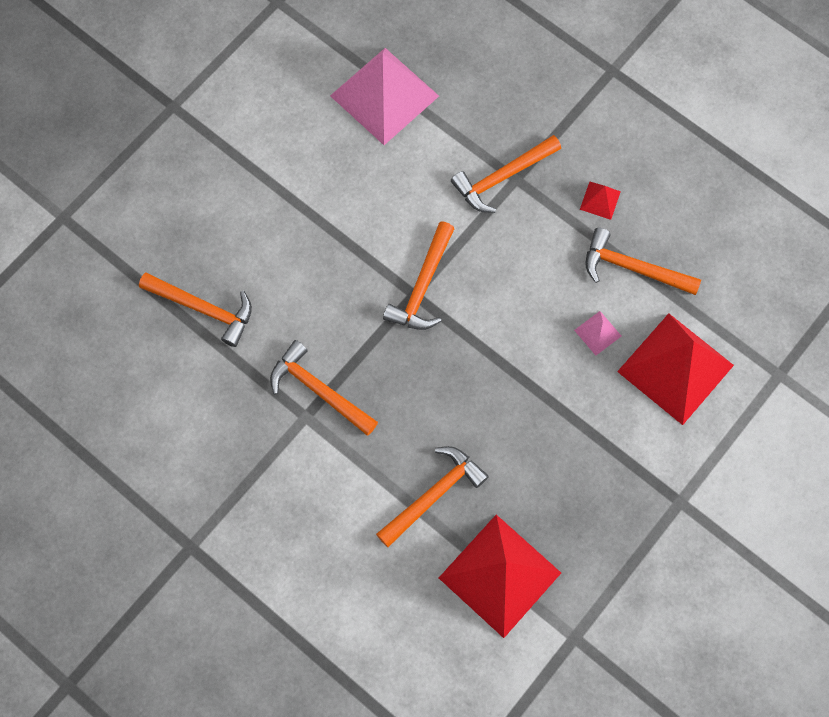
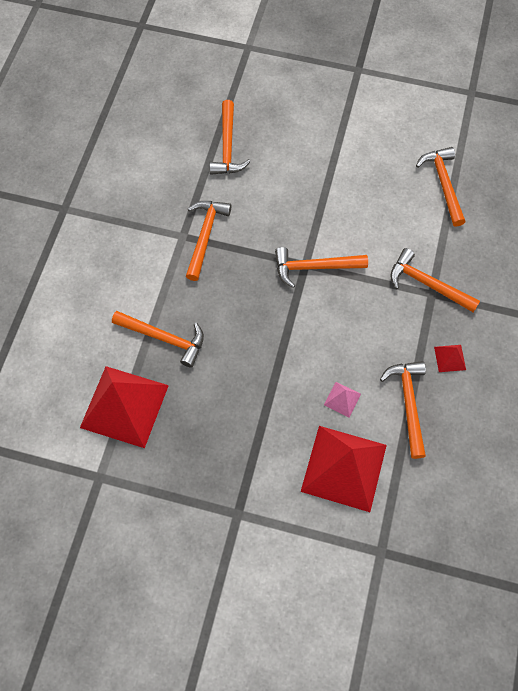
camera: 65 degrees right, 5 degrees down
pink pyramid [330,48,439,145] -> orange hammer [416,147,465,227]

